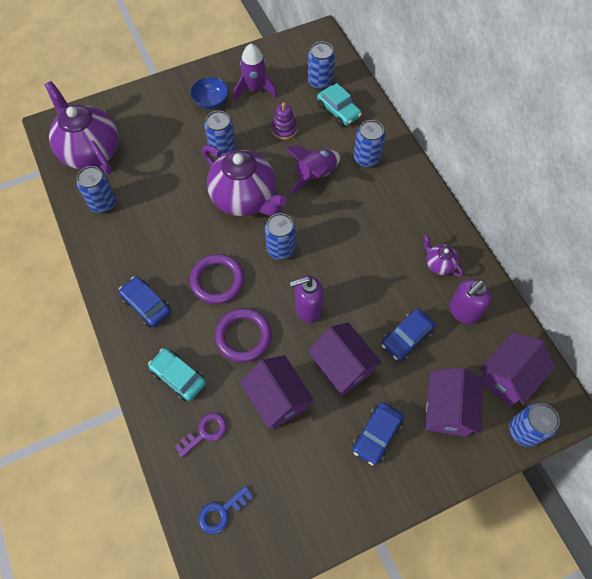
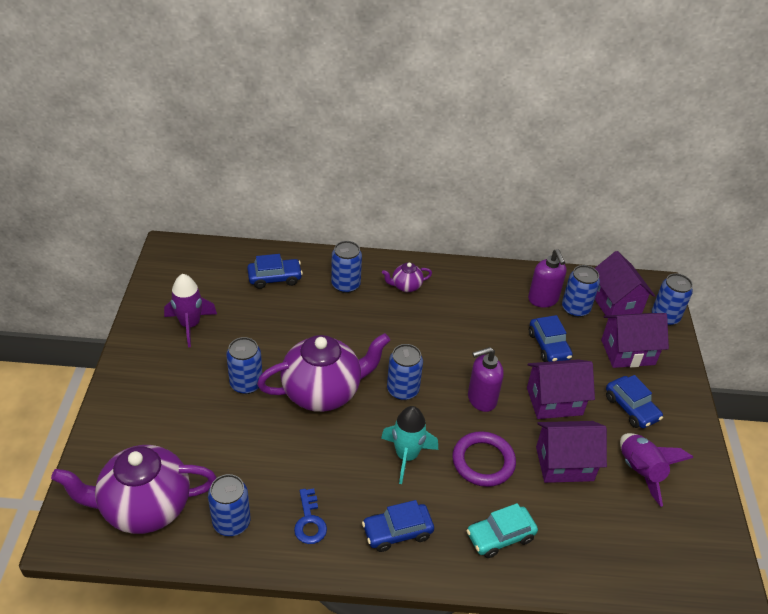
camera: 65 degrees left, 20 degrees down
purple key [175,413,227,458] -> none
blue bowl [190,77,228,109] -> none
purple ring [190,254,245,304] -> turquoise rocket [381,406,438,484]
blue key [198,485,253,534] -> blue key moved to [294,489,327,544]
purple stacking toy [271,103,297,140] -> none
purple rocket [286,145,340,194] -> purple rocket moved to [620,433,694,507]
purple soap dispenser [290,275,324,323] -> purple soap dispenser turned 60 degrees clockwise [468,347,504,412]
blue can [308,42,335,90] -> blue can moved to [562,265,600,317]
turquoise car [317,83,362,126] -> blue car [247,254,303,289]
purple teapot [423,235,463,277] -> purple teapot moved to [382,263,432,292]
purple house [426,367,484,437] -> purple house turned 45 degrees counterclockwise [601,313,669,368]

